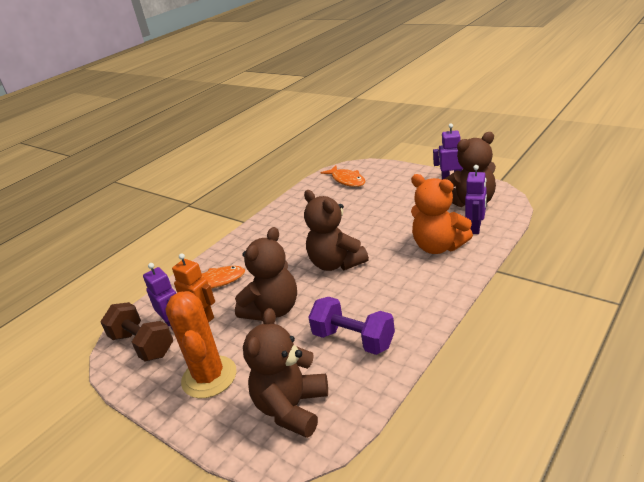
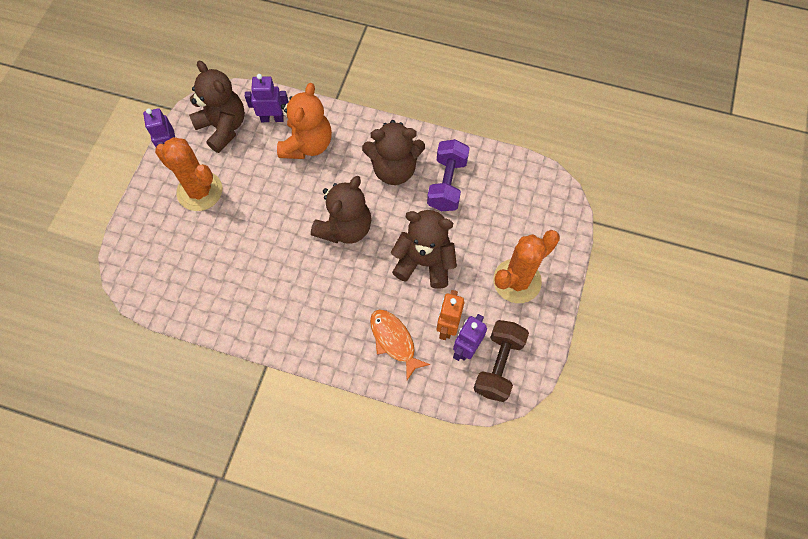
camera: 115 degrees left, 35 degrees up
brown teddy bear [243,308,328,438] -> brown teddy bear moved to [362,120,425,185]
orange fish [321,165,366,187] -> none
none -> orange cactus [155,137,222,211]

